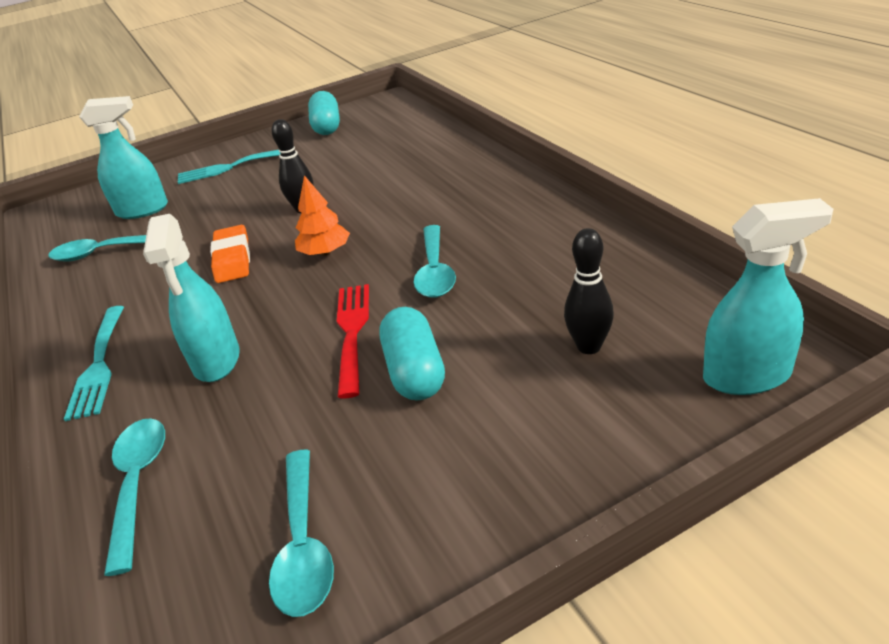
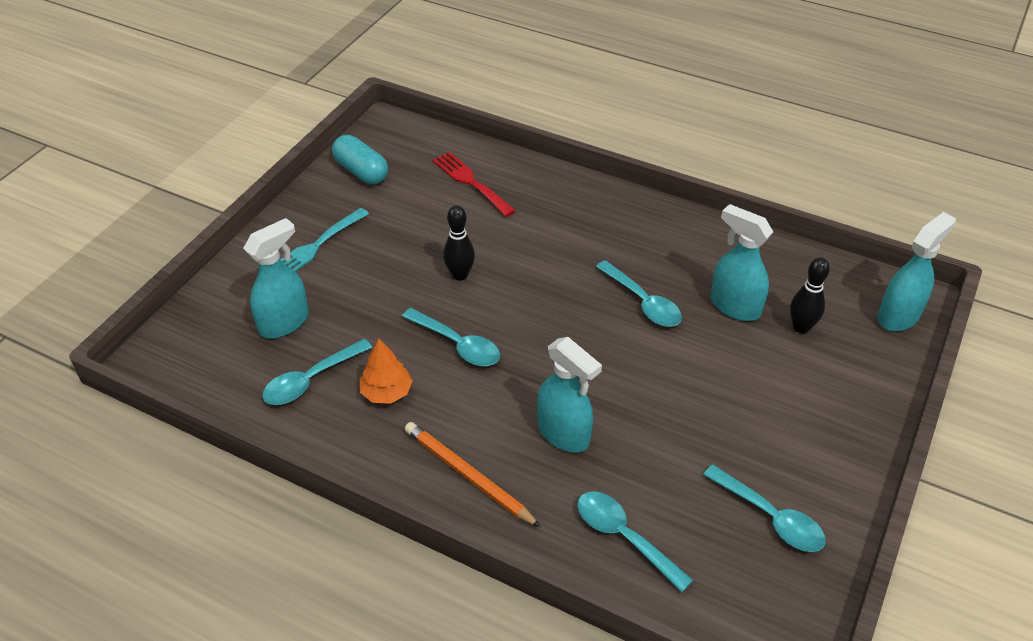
camera: 40 degrees left, 10 degrees up
turquoise fork [64,306,124,421] -> orange pencil [405,422,541,527]
orange eraser [210,225,250,283] -> turquoise spoon [402,308,500,366]
orange tree [295,175,350,256] -> orange tree moved to [360,339,413,404]
red fork [337,284,369,398] -> red fork moved to [433,152,515,217]
turquoise capsule [379,307,445,401] -> none
none -> turquoise spray bottle [711,204,773,321]

